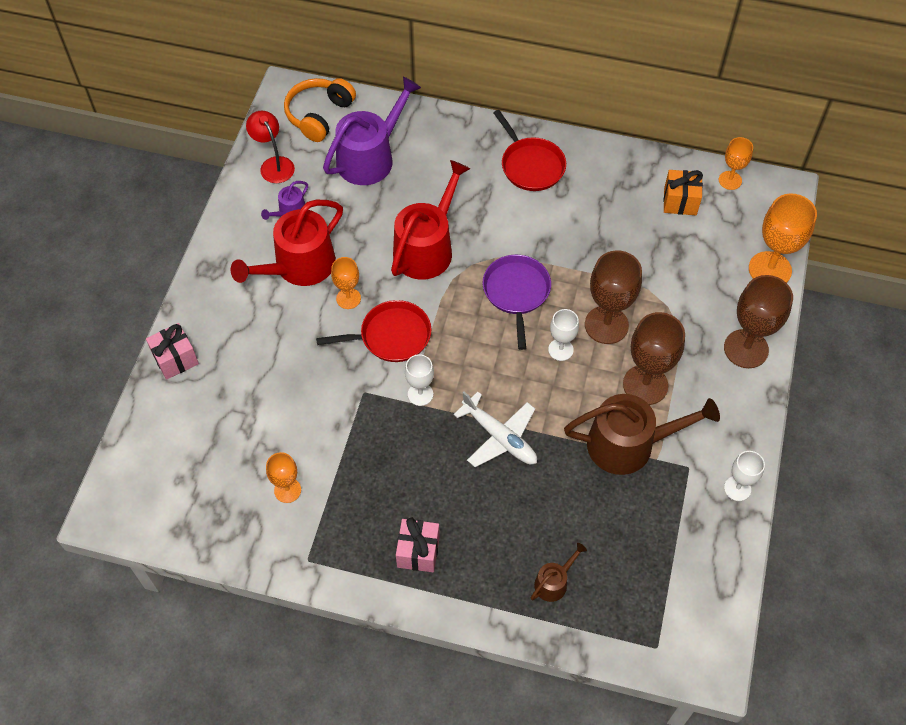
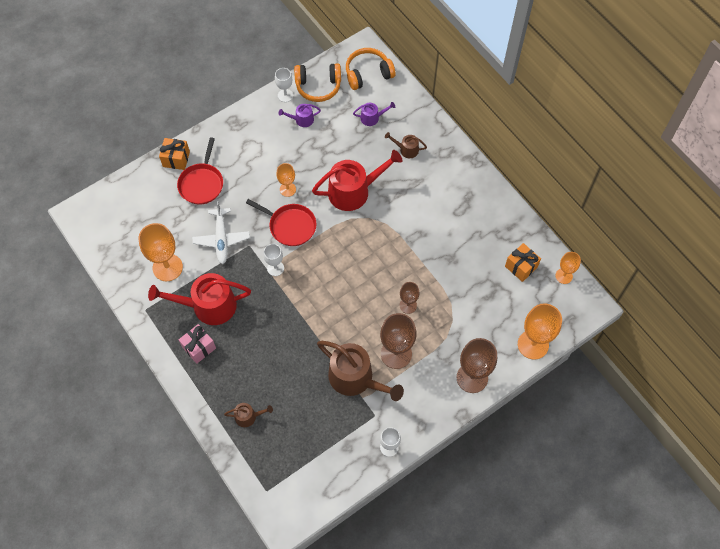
camera: 40 degrees right, 5 degrees up
pink gift [146,323,199,380] -> orange gift [159,138,190,170]
red watering can [231,200,343,286] -> red watering can moved to [148,273,251,325]
red lamp [246,111,295,183] -> orange headphones [294,63,341,102]
orange goblet [266,452,301,503] -> orange goblet [139,223,183,281], size x1.76
purple watering can [323,77,421,185] -> purple watering can [353,102,395,126], size x0.47
white plane [454,392,537,467] -> white plane moved to [192,201,250,264]
purple pan [483,255,551,350] -> none
red pan [494,110,566,191] -> red pan moved to [177,137,223,205]
white goblet [548,309,579,361] -> white goblet moved to [275,68,293,102]
brown goblet [585,250,642,344] -> brown goblet [400,282,419,314], size x0.57
none -> brown watering can [385,132,427,158]

